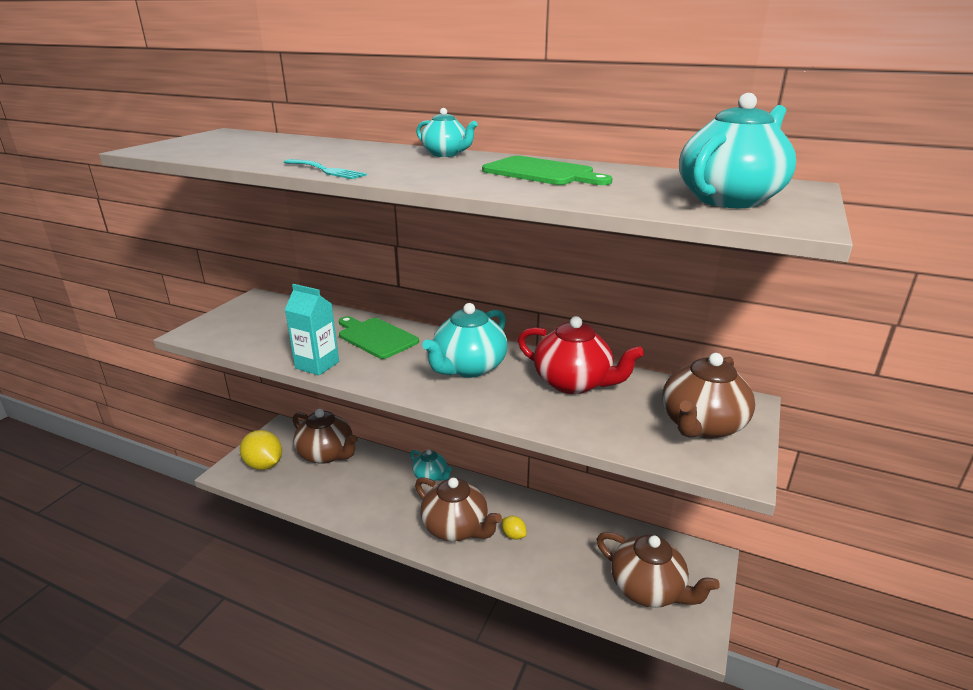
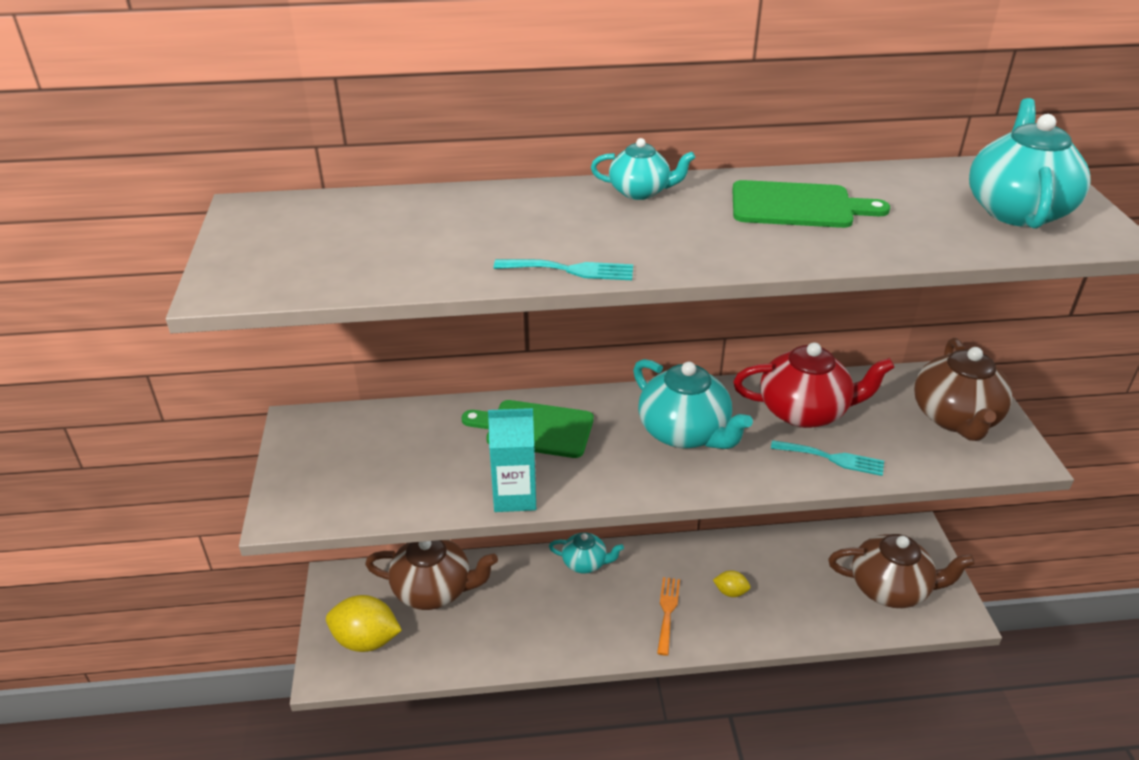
camera: 30 degrees left, 10 degrees up
brown teapot [415,477,502,541] -> orange fork [657,577,680,656]
turquoise teapot [422,303,508,378] -> turquoise teapot turned 45 degrees counterclockwise [633,359,753,449]
none -> turquoise fork [771,440,884,476]

